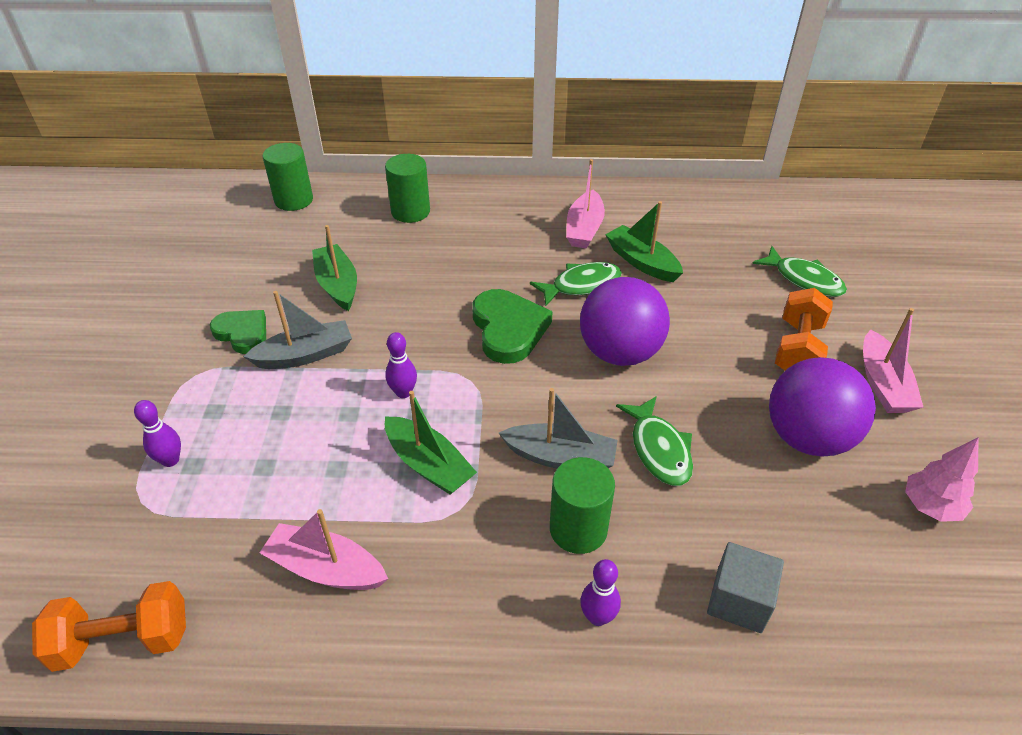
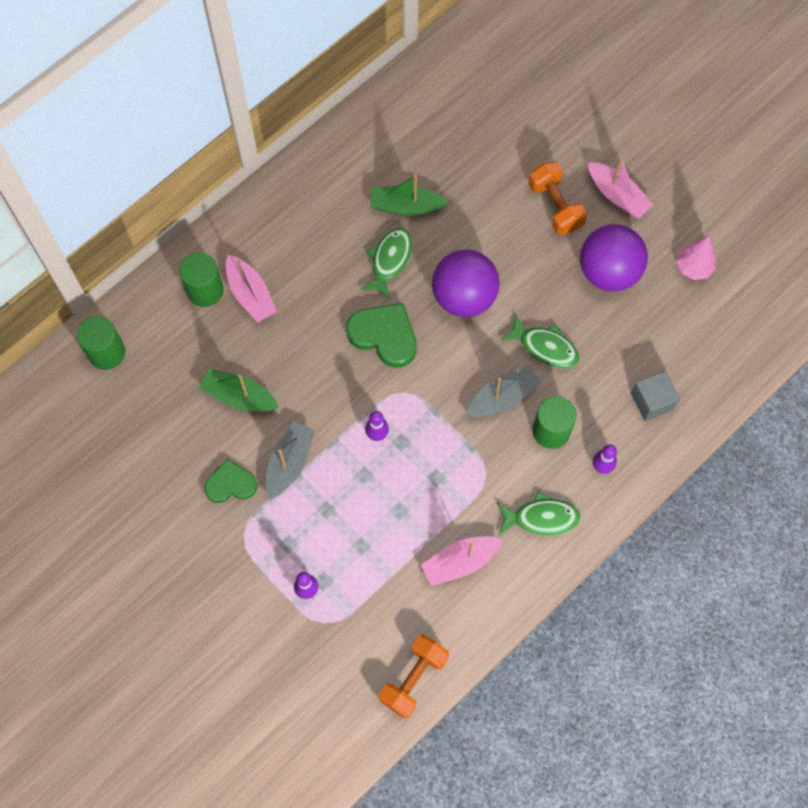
camera: 45 degrees left, 25 degrees up
green boat [385,391,477,495] -> none
pink boat [566,159,605,249] -> pink boat moved to [226,255,277,323]
green fish [752,246,847,297] -> green fish moved to [497,492,581,535]

